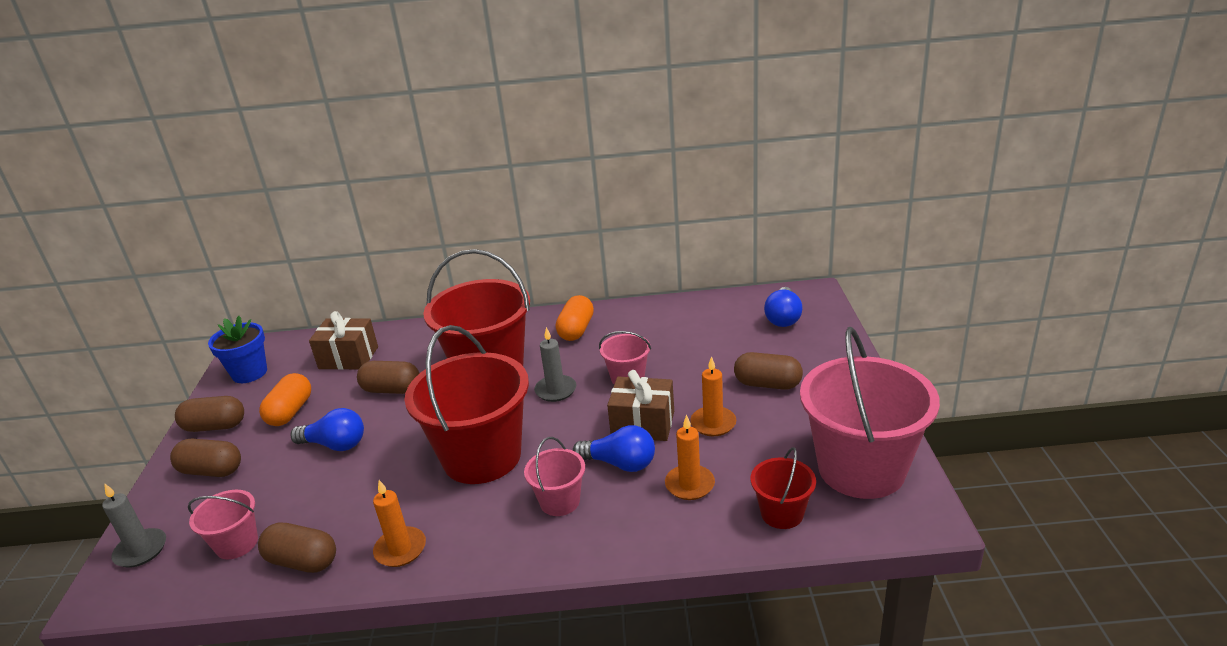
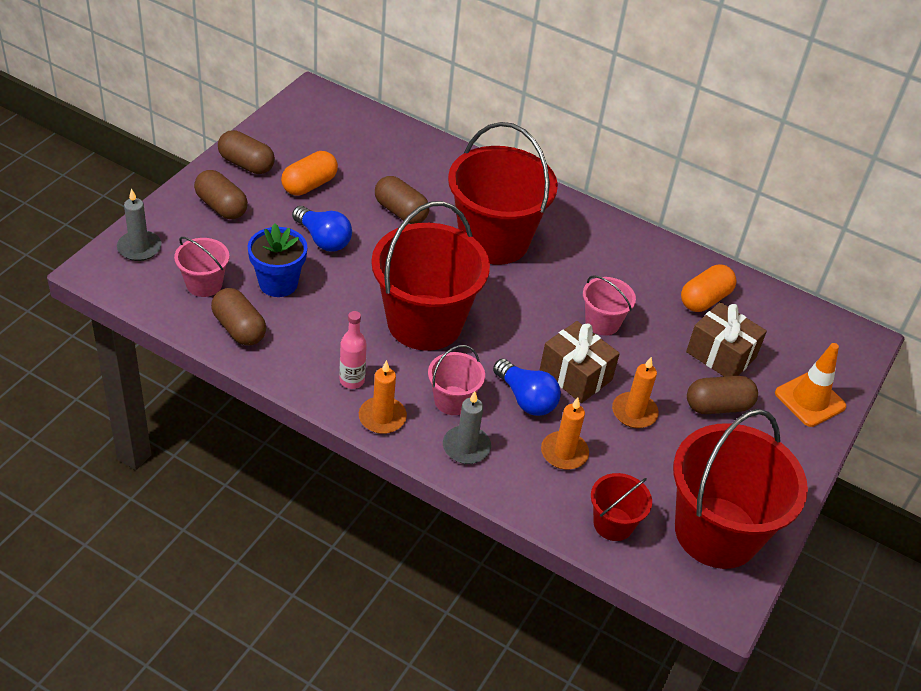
camera: 25 degrees right, 15 degrees up
blue flower pot [208,316,267,383] -> blue flower pot moved to [248,223,307,297]
brown gift [309,311,378,370] -> brown gift moved to [686,302,767,377]
orange candle [373,480,426,567] -> orange candle moved to [359,360,407,434]
grey candle [534,327,576,402] -> grey candle moved to [443,391,491,464]
orange capsule [556,295,594,341] -> orange capsule moved to [681,264,737,312]
brown capsule [734,352,803,390] -> brown capsule turned 60 degrees counterclockwise [687,376,758,414]
blue light bulb [764,287,803,327] -> none
pink bucket [800,327,940,499] -> red bucket [673,409,808,569]
none -> pink bottle [339,311,367,389]
none -> orange traffic cone [775,343,846,427]

